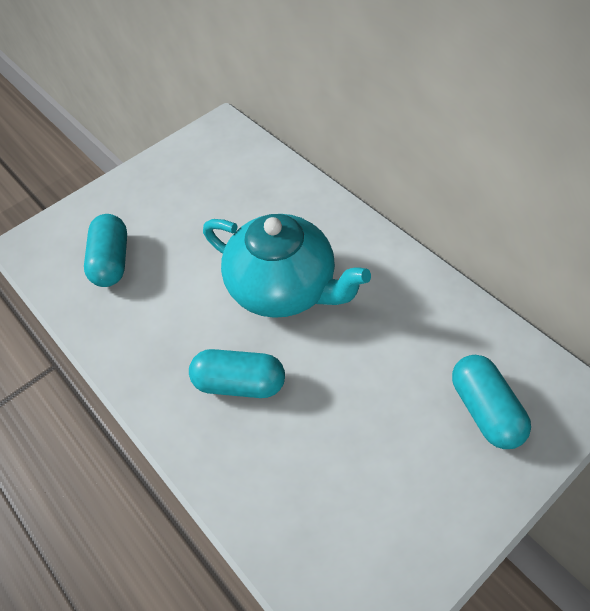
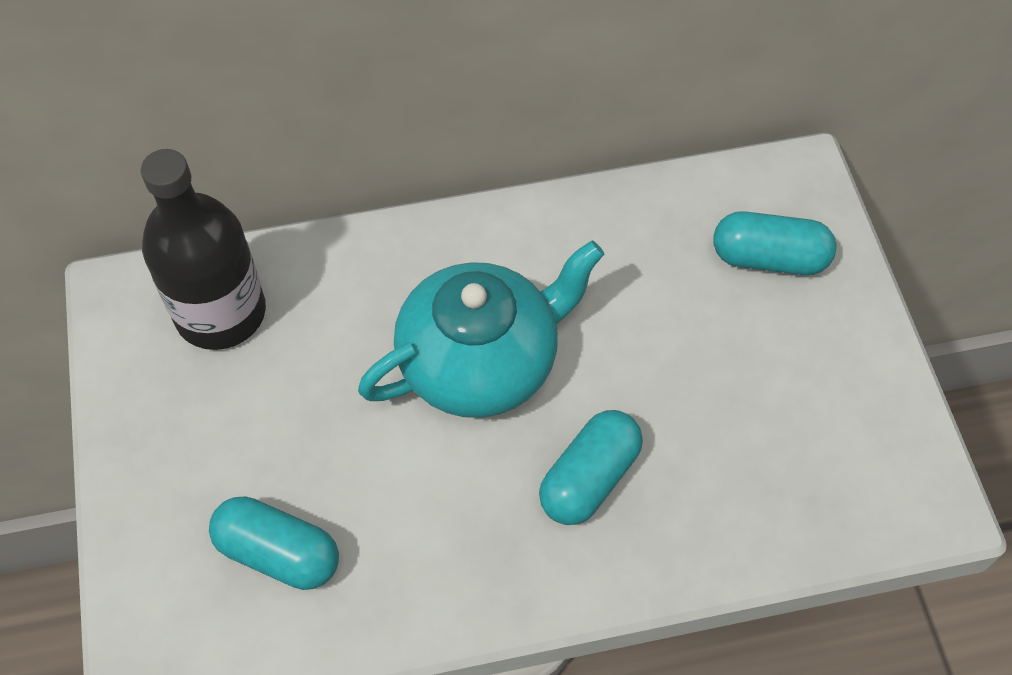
camera: 65 degrees left, 5 degrees up
none -> black bottle [141,149,266,350]

